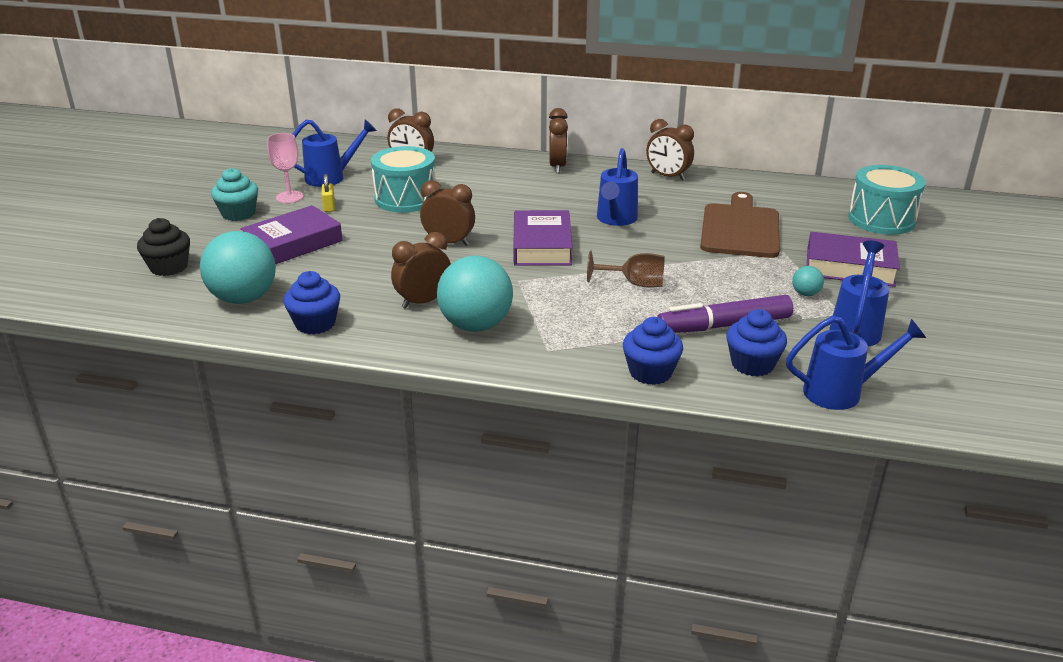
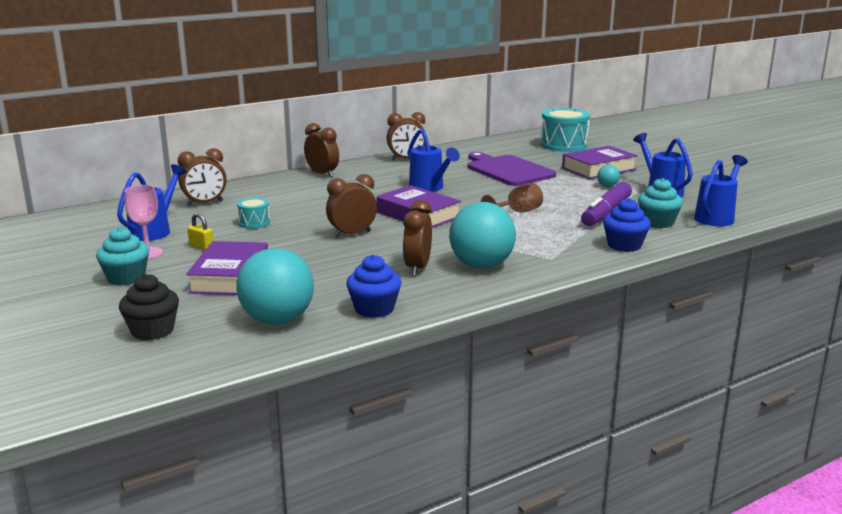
camera: 45 degrees left, 10 degrees down
turquoise drum [371,146,436,213] -> turquoise drum [237,198,270,229], size x0.51
brown cutting board [700,192,780,258] -> purple cutting board [468,152,556,186]
blue cupcake [726,309,787,377] -> turquoise cupcake [638,178,683,228]

